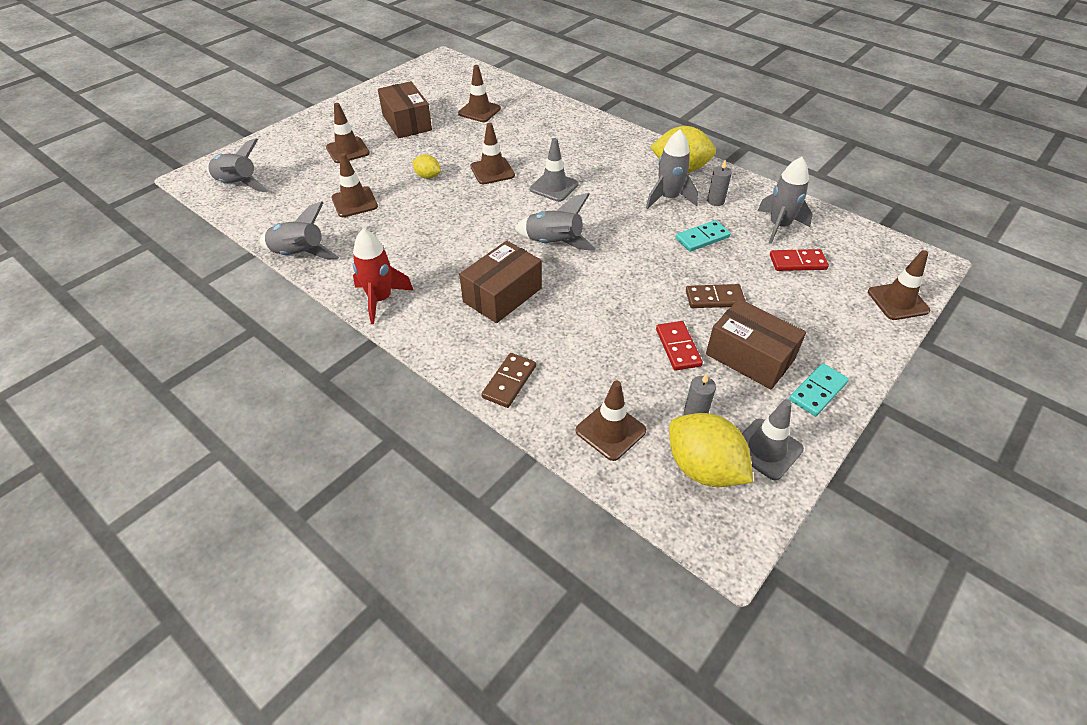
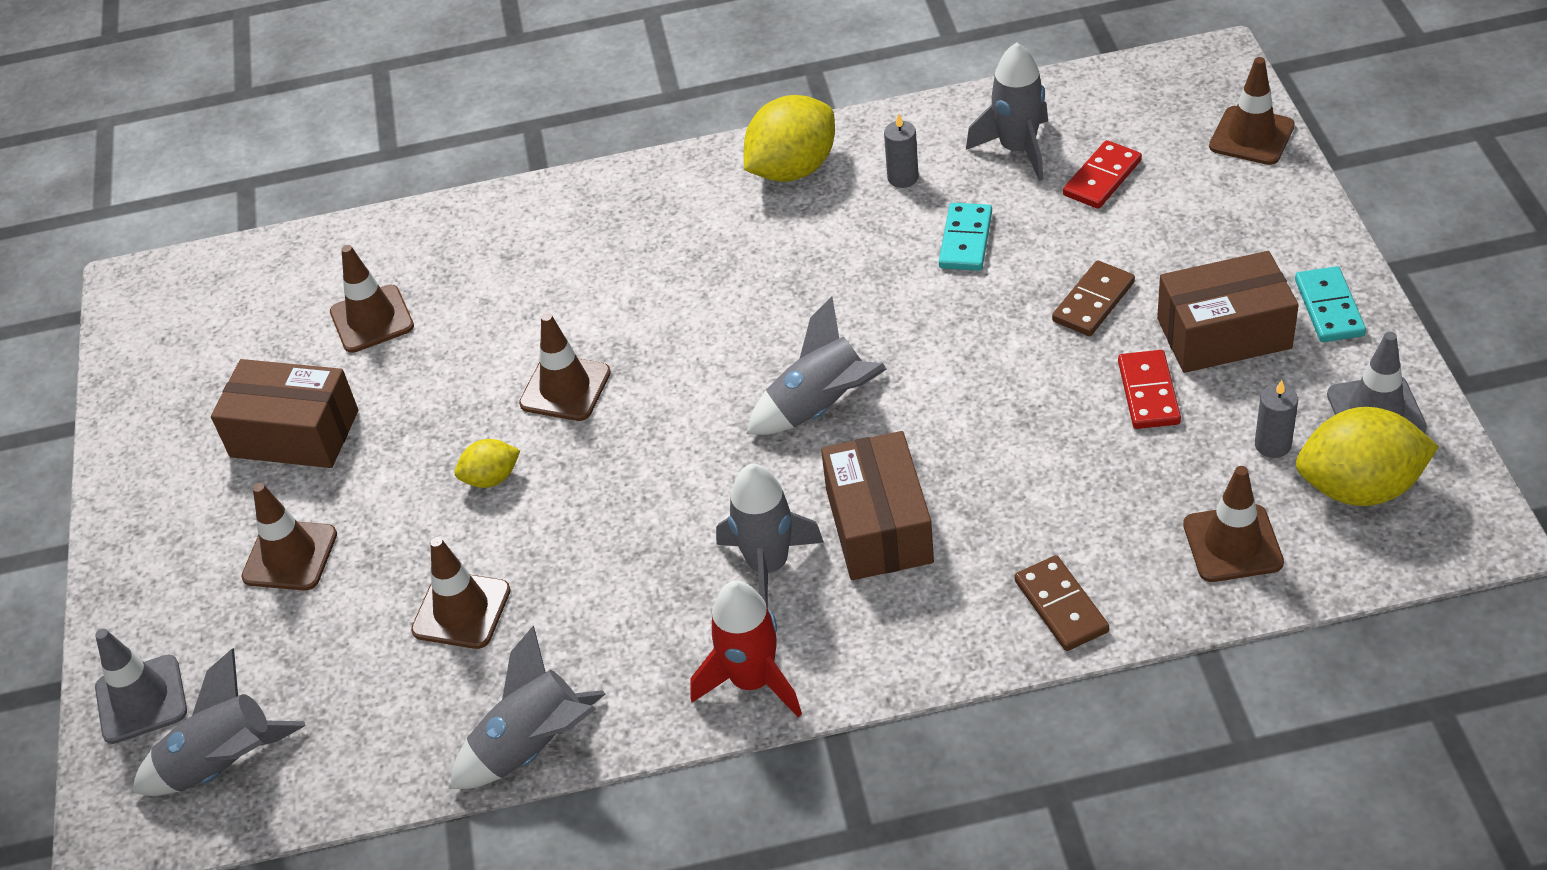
camera: 45 degrees left, 0 degrees up
grey traffic cone [530,138,579,202] -> grey traffic cone moved to [95,629,187,744]
grey rocket [646,130,698,209] -> grey rocket moved to [716,464,824,608]
red domino [656,321,703,371] -> red domino turned 60 degrees clockwise [1118,350,1181,429]

